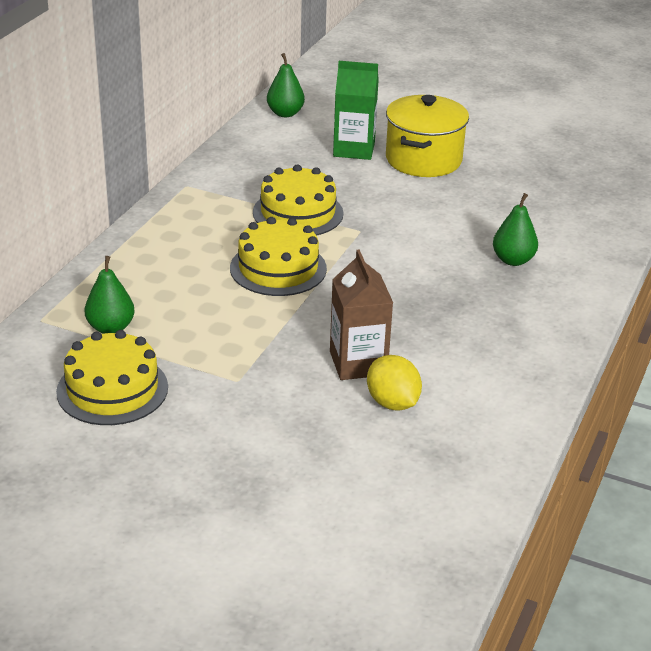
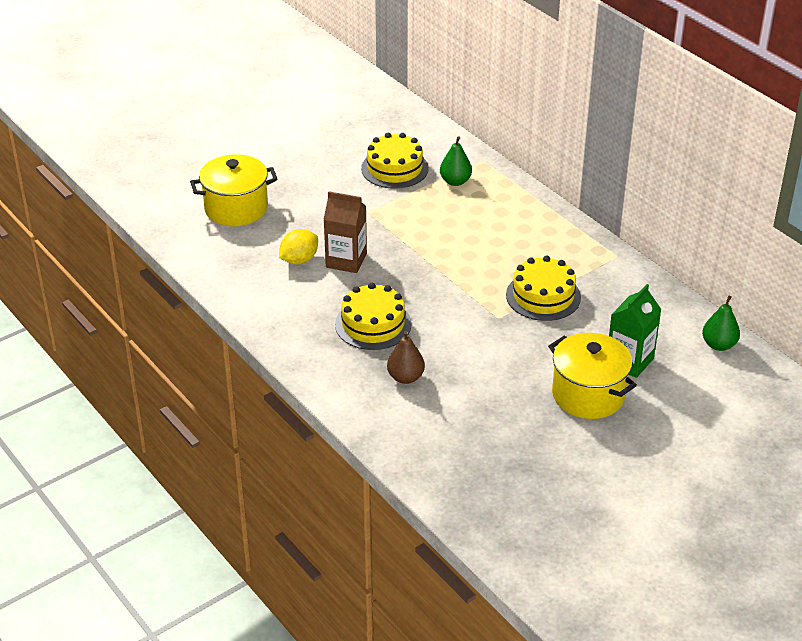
camera: 120 degrees right, 5 degrees up
yellow cake [230,217,327,296] -> yellow cake moved to [335,283,412,350]
yellow lemon [367,355,422,411] -> yellow lemon turned 45 degrees counterclockwise [279,229,318,264]
green pear [493,193,538,266] -> brown pear [387,331,425,384]
none -> yellow pot [190,154,278,226]

